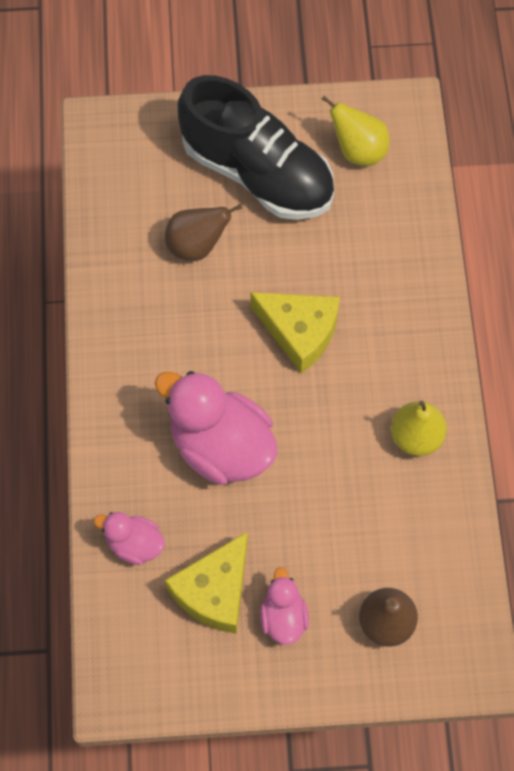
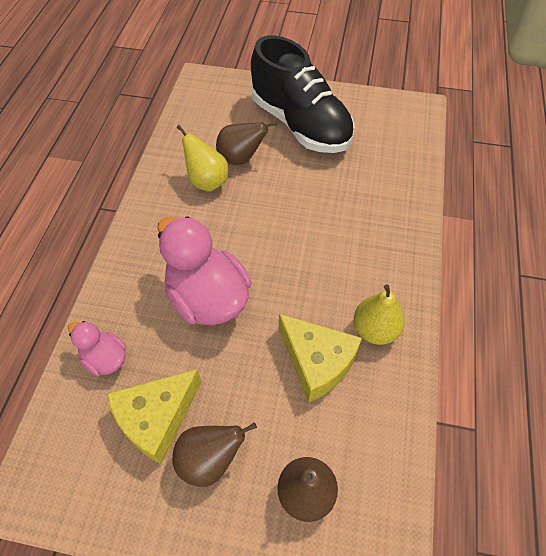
camera: 15 degrees right, 10 degrees down
yellow cheese [250,292,340,373] -> yellow cheese moved to [279,314,362,403]
pink duck [260,567,309,645] -> brown pear [172,422,257,487]
yellow pear [321,96,390,166] -> yellow pear moved to [177,125,228,192]

